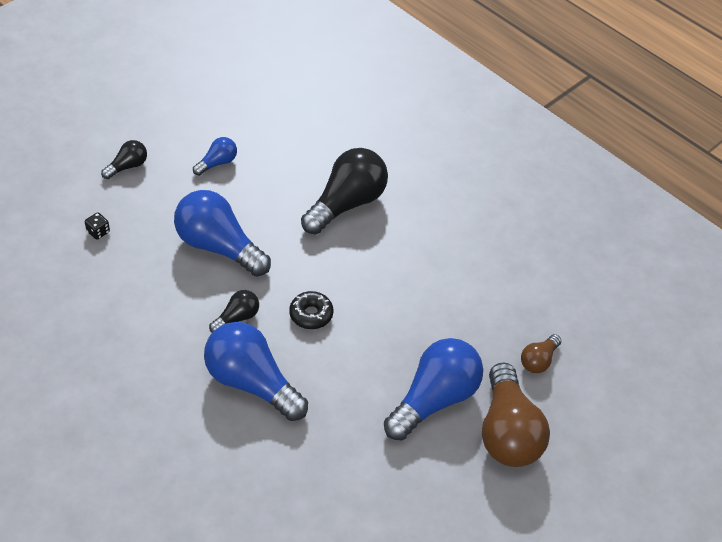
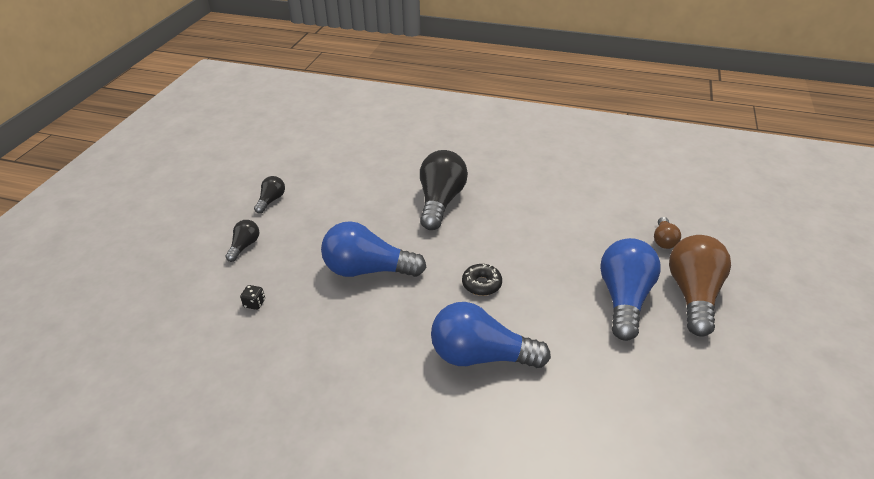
camera: 25 degrees left, 10 degrees down
blue light bulb [193,137,237,176] -> none
black light bulb [209,290,259,333] -> black light bulb moved to [254,176,285,214]
brown light bulb [482,362,550,467] -> brown light bulb turned 135 degrees counterclockwise [669,235,731,337]

